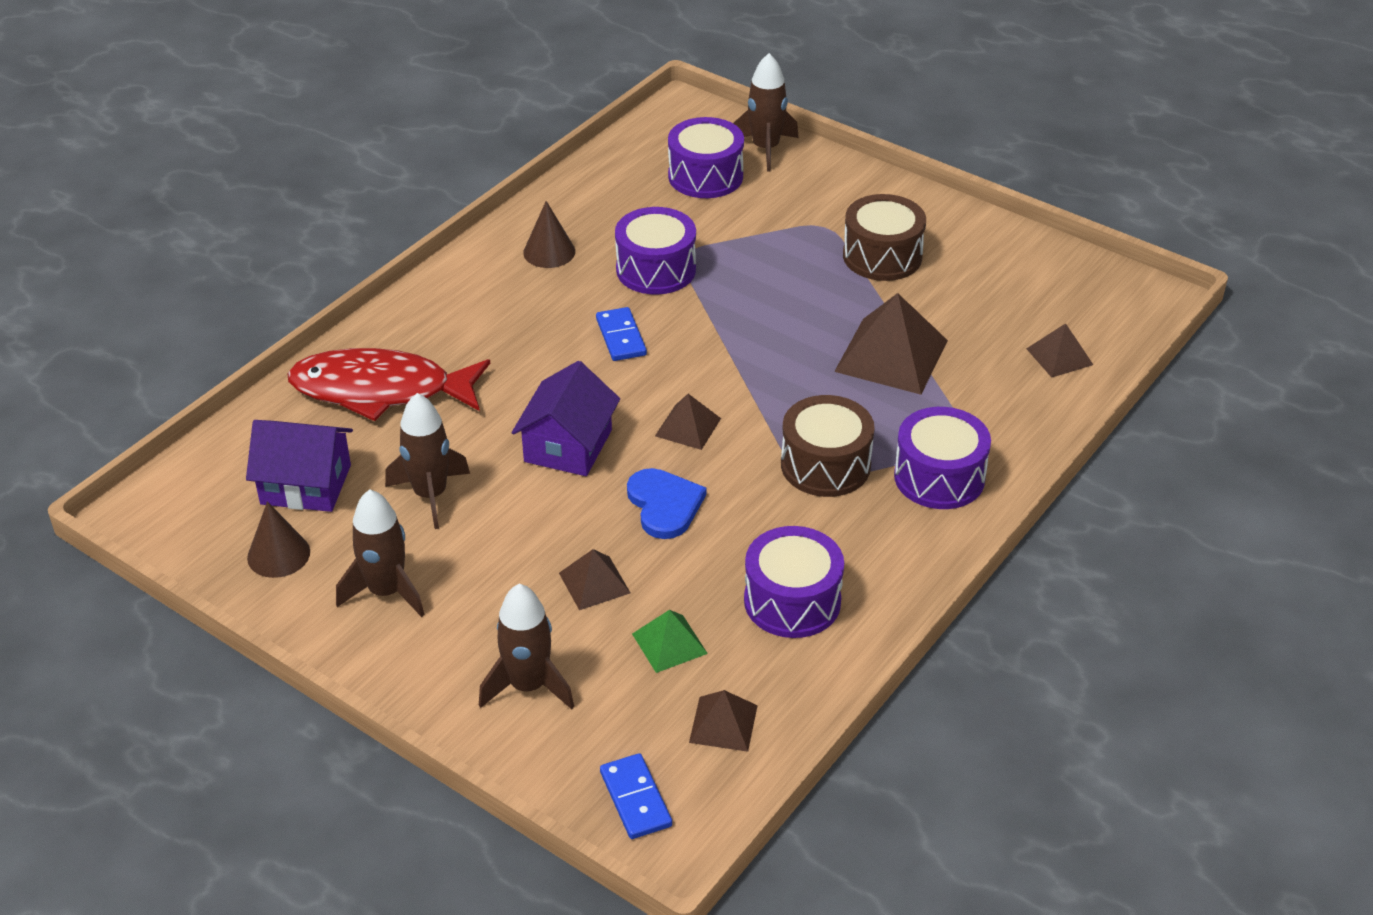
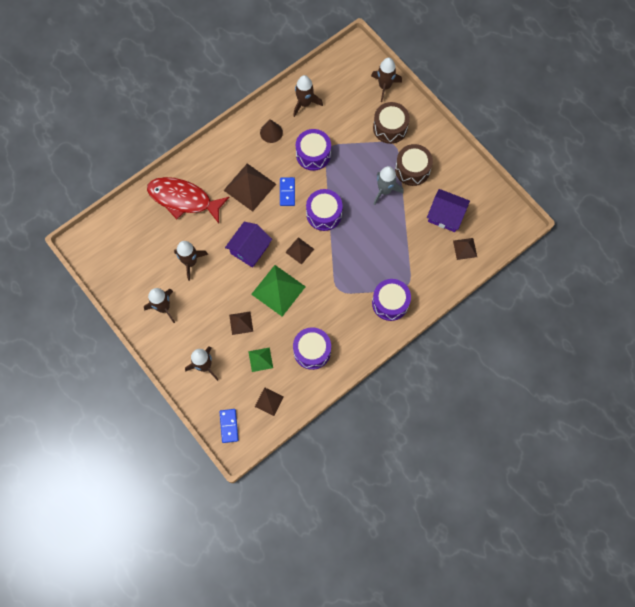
camera: 15 degrees right, 30 degrees up
purple house [246,420,353,512] -> purple house moved to [427,189,470,232]
brown cone [247,502,310,578] -> none
blue heart [627,468,706,539] -> green pyramid [251,265,306,317]
purple drum [668,117,744,198] -> purple drum moved to [306,189,343,231]
brown drum [781,395,875,497] -> brown drum moved to [373,102,410,144]
brown pyramid [834,293,948,395] -> brown pyramid moved to [223,163,276,212]
none -> brown rocket [293,75,323,117]
none -> grey rocket [374,166,404,205]

